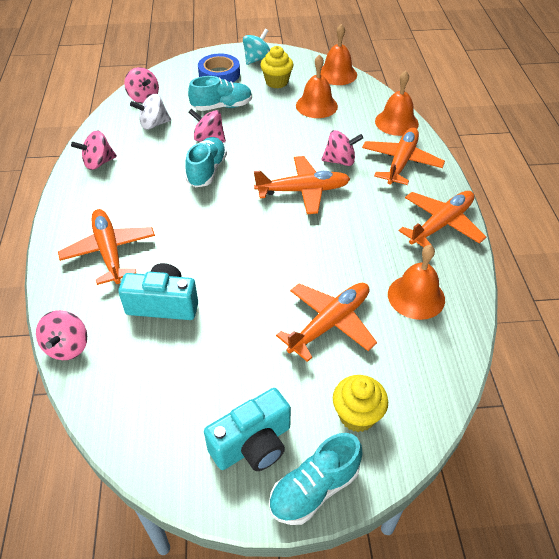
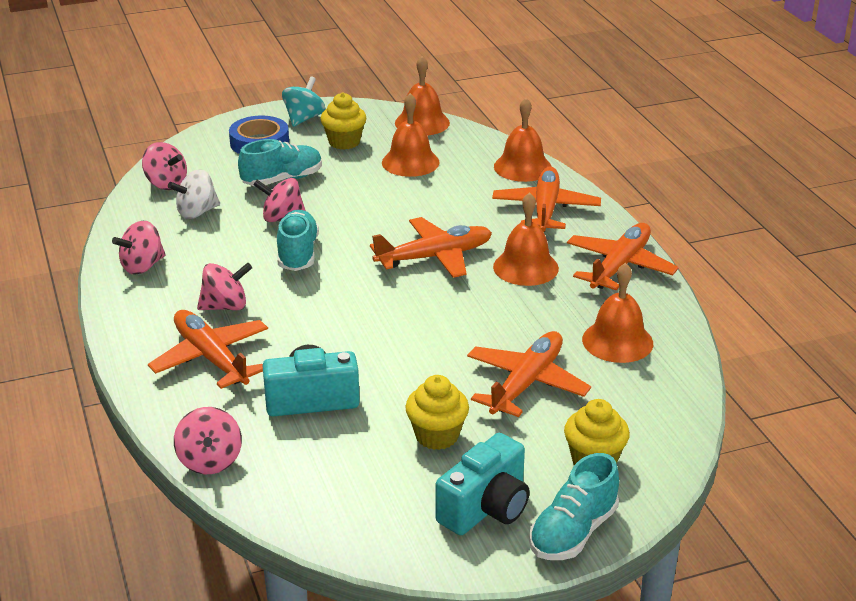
camera: 15 degrees left, 15 degrees down
pink spinning top [321,130,363,166] -> pink spinning top moved to [197,263,252,310]
none -> yellow cupcake [405,375,469,450]
none -> orange bell [493,192,559,286]

